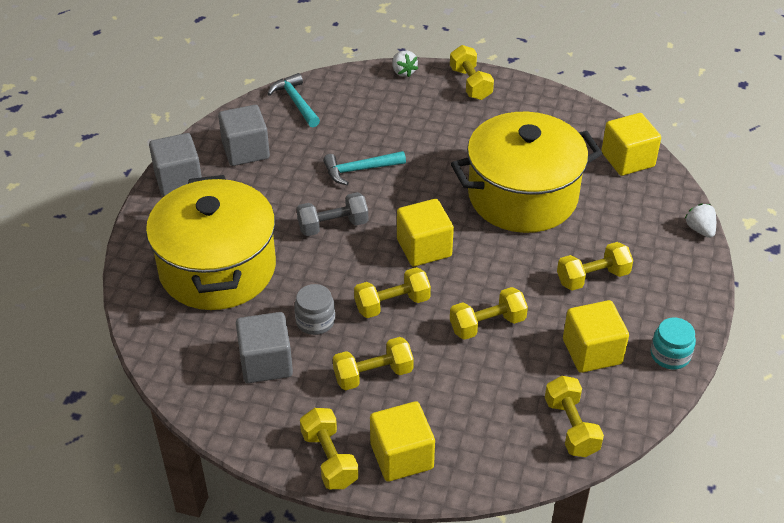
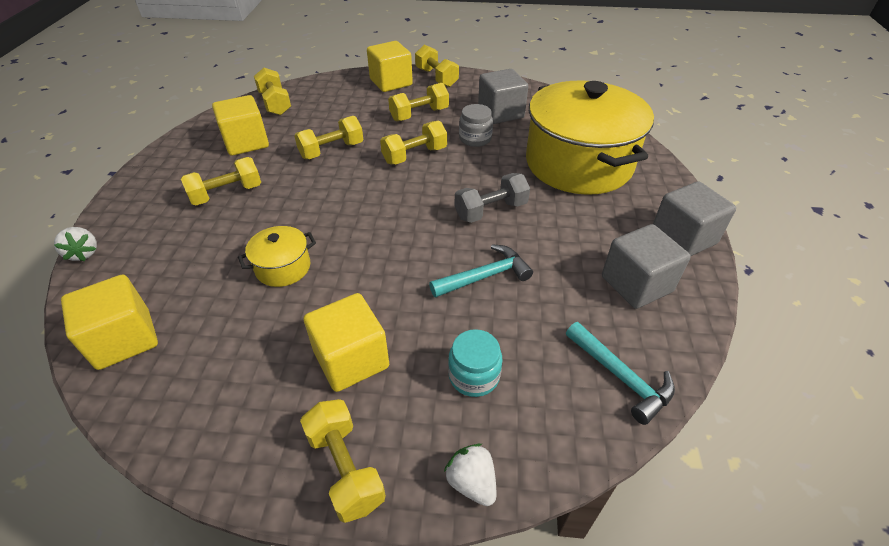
camera: 170 degrees right, 0 degrees up
yellow cube [397,199,454,267] -> yellow cube moved to [304,293,389,392]
yellow pot [451,112,602,233] -> yellow pot [238,226,316,287], size x0.41
turquoise jar [651,317,696,369] -> turquoise jar moved to [448,329,502,397]

